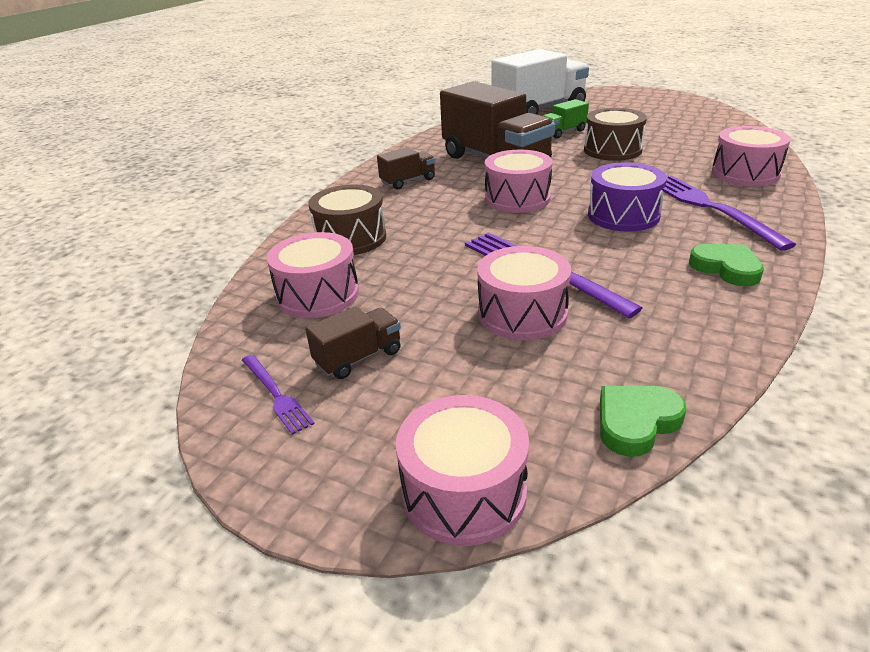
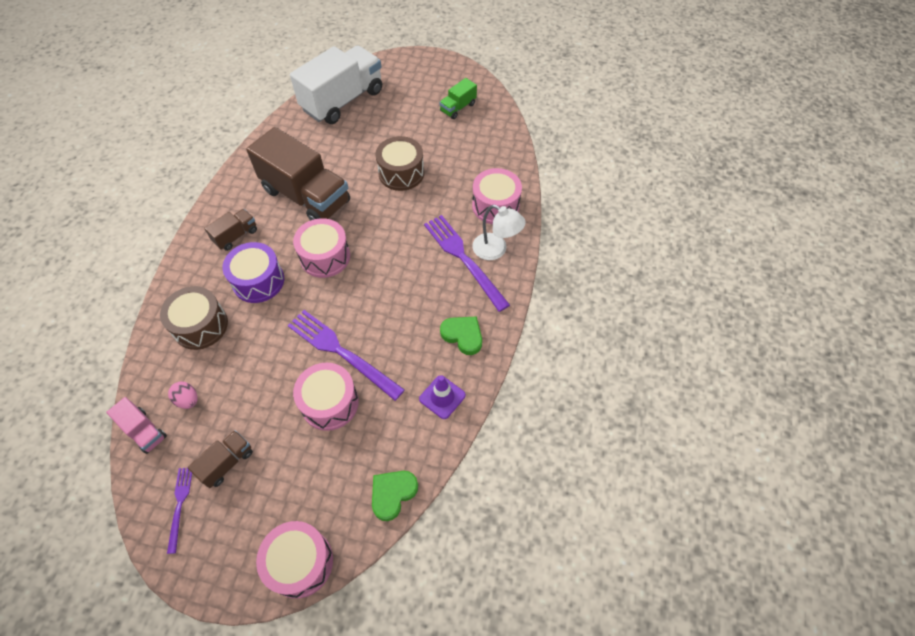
camera: 15 degrees left, 25 degrees up
purple fork [242,355,314,435] -> purple fork turned 135 degrees counterclockwise [167,468,192,554]
pink drum [267,232,359,318] -> pink egg [168,382,198,409]
green truck [543,99,589,139] -> green truck moved to [439,78,477,119]
purple drum [588,162,667,232] -> purple drum moved to [222,242,284,303]
none -> pink truck [106,397,167,454]
none -> purple traffic cone [419,375,466,419]
none -> white lamp [472,205,526,260]

